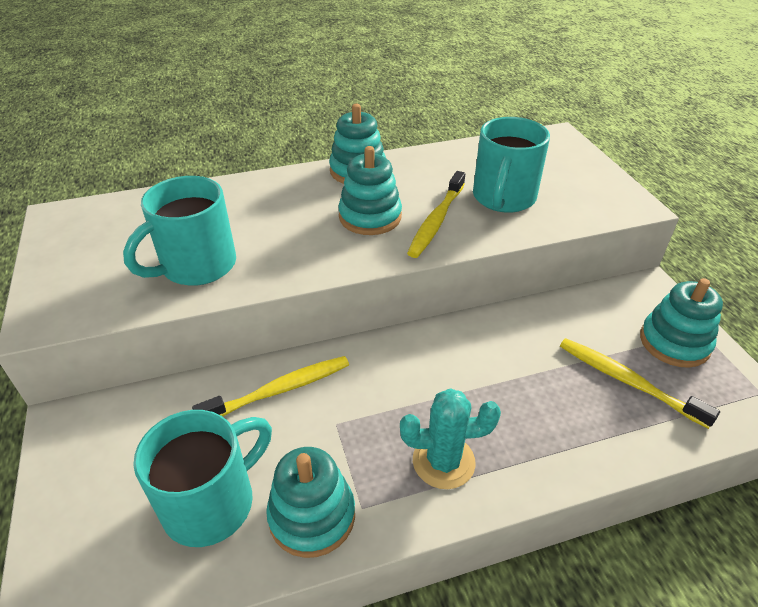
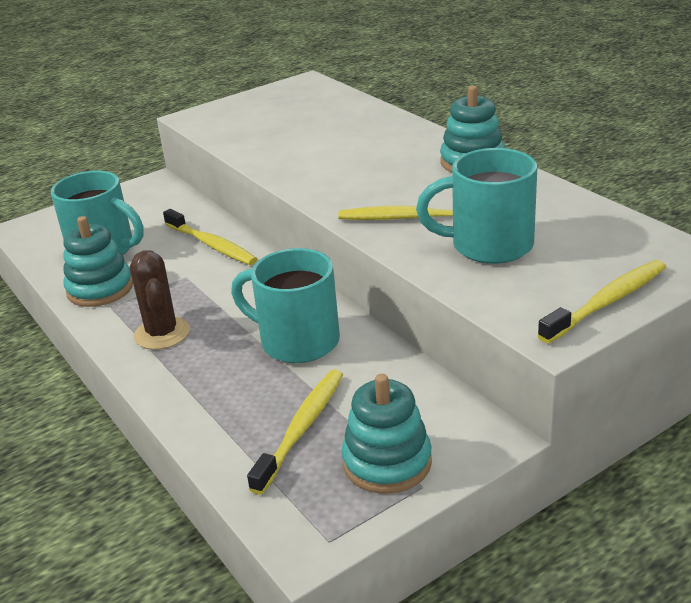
camera: 75 degrees right, 10 degrees down
turquoise mug [123,176,236,286] -> turquoise mug moved to [231,248,340,363]
turquoise stacking toy [338,146,402,235] -> none
turquoise cactus [400,388,501,489] -> brown cactus [130,250,190,350]
none -> yellow toothbrush [538,260,666,343]

